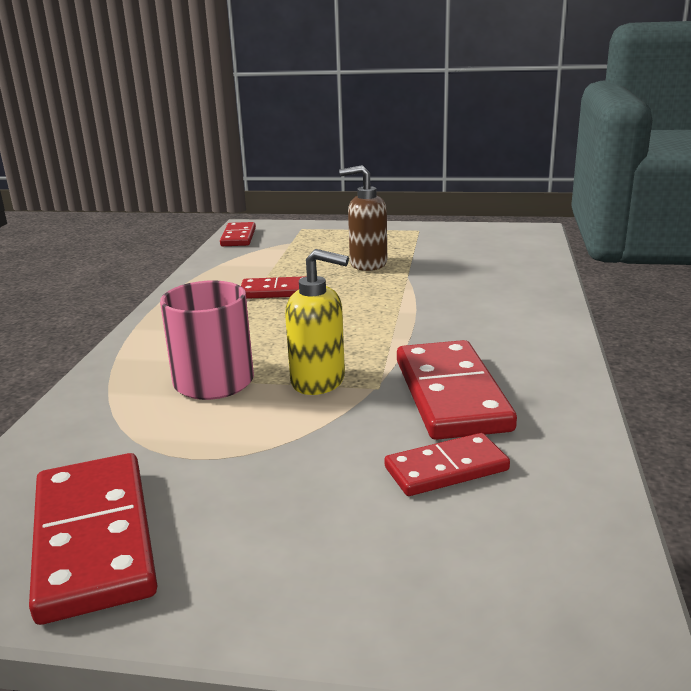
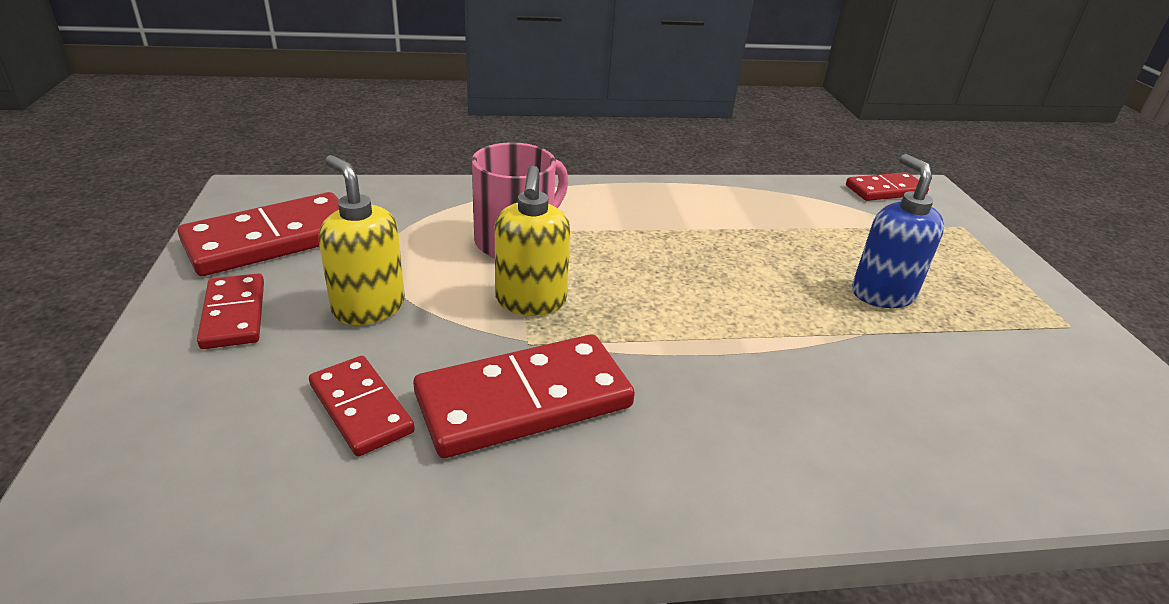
camera: 70 degrees right, 10 degrees up
red domino [241,276,307,299] -> red domino moved to [197,273,264,349]
brown soap dispenser [339,165,387,271] -> blue soap dispenser [852,154,944,308]
none -> yellow soap dispenser [319,155,405,325]

